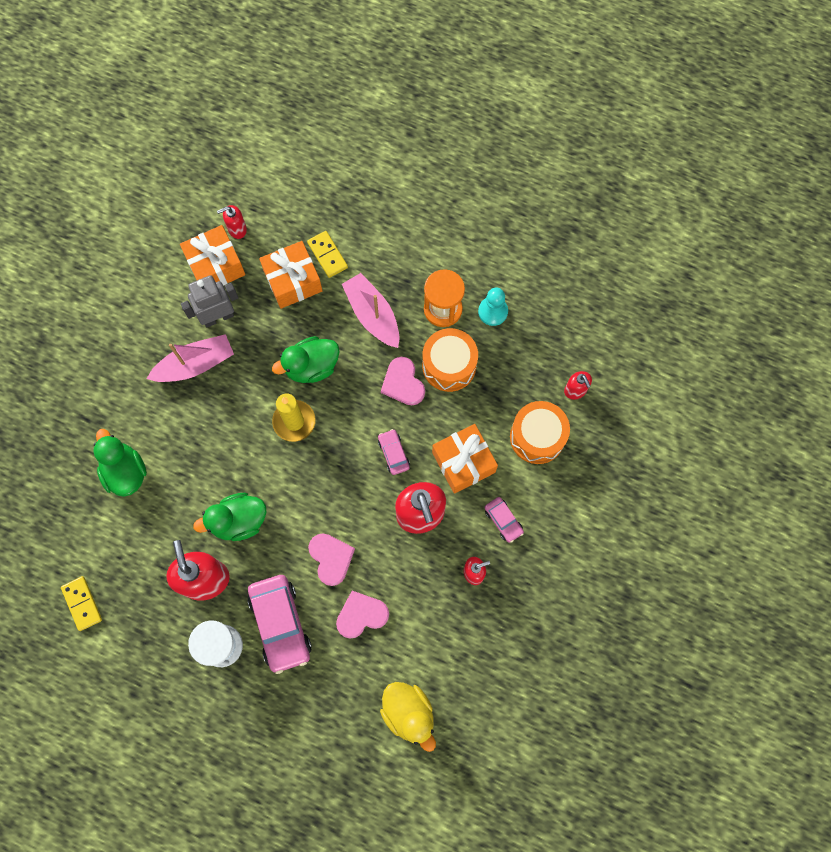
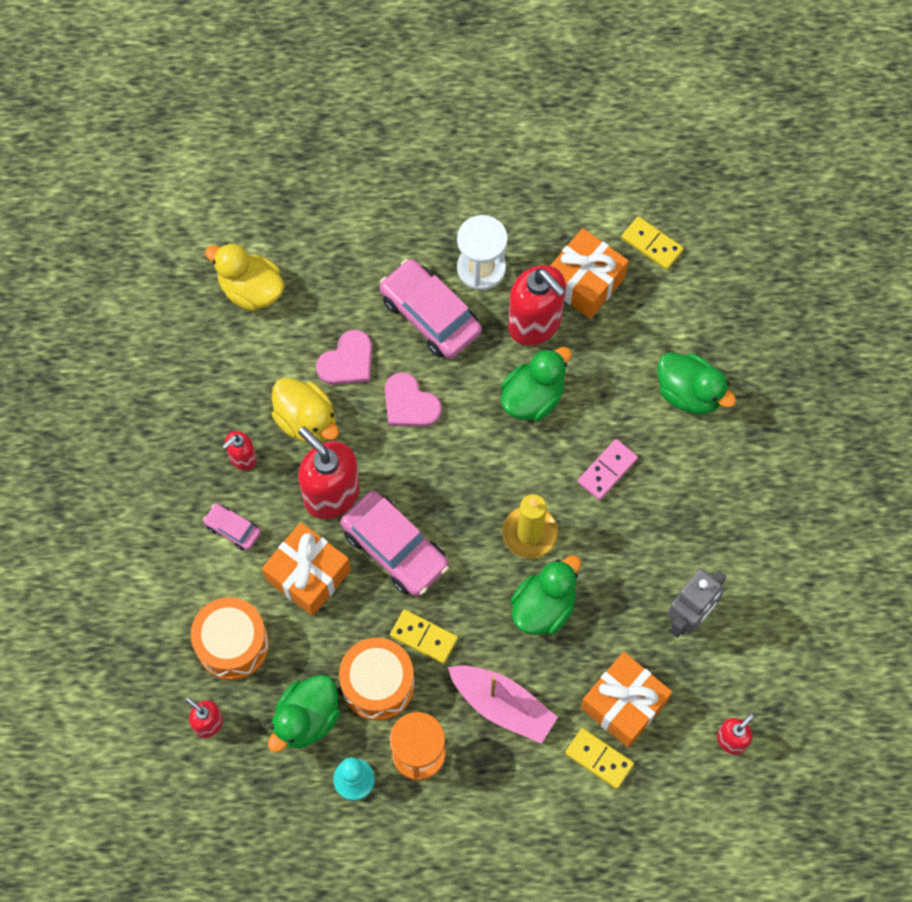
camera: 155 degrees right, 5 degrees down
pink boat [147,334,234,382] -> none
orange gift [180,225,245,286] -> orange gift moved to [550,228,629,319]
pink car [378,429,410,475] -> pink car [340,491,449,597], size x1.99
pink heart [381,357,425,405] -> yellow domino [390,609,458,664]
none -> green duck [268,675,340,753]
none -> yellow duck [272,378,339,443]
none -> pink domino [578,439,638,500]

